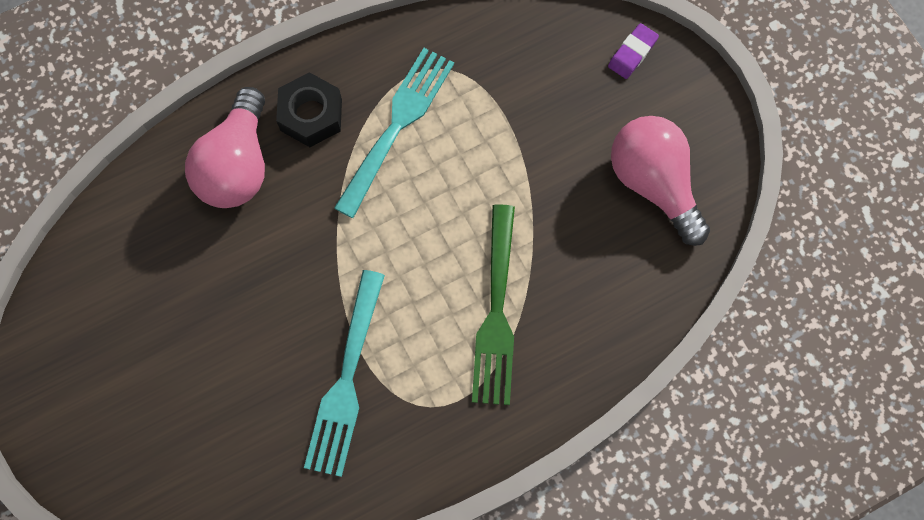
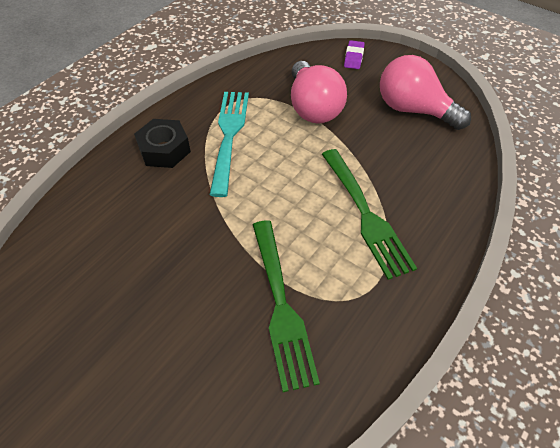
camera: 25 degrees left, 20 degrees down
pink light bulb [185,87,265,208] -> pink light bulb moved to [291,61,347,124]
turquoise fork [304,270,385,477] -> green fork [253,220,320,392]

